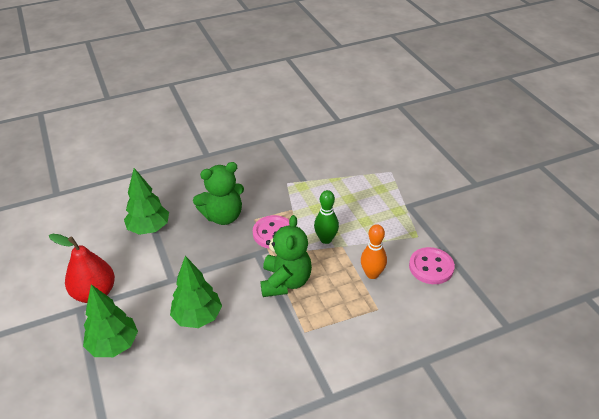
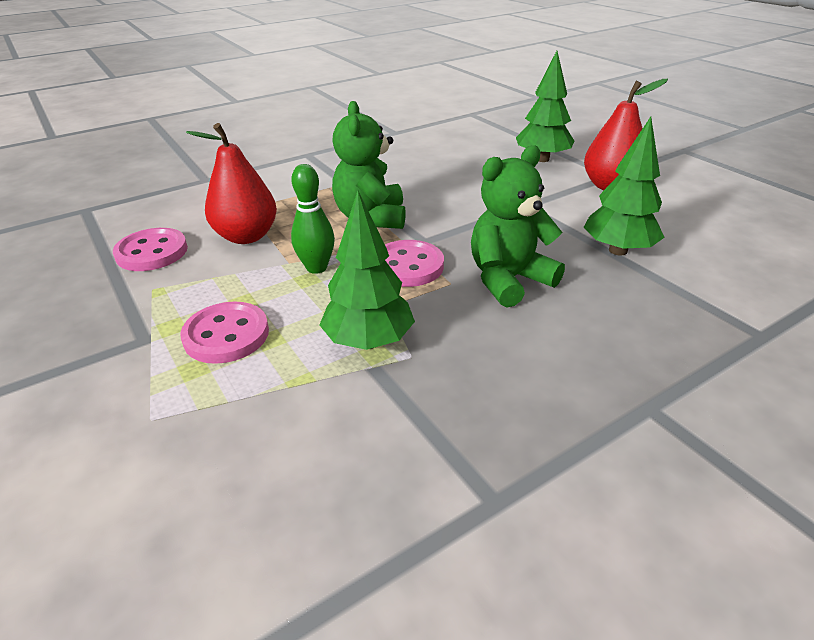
camera: 170 degrees right, 5 degrees down
green tree [170,256,222,328] -> green tree moved to [320,191,415,350]
orange bowling pin [361,224,387,279] -> red pear [186,123,277,244]
none -> pink button [180,302,269,364]

